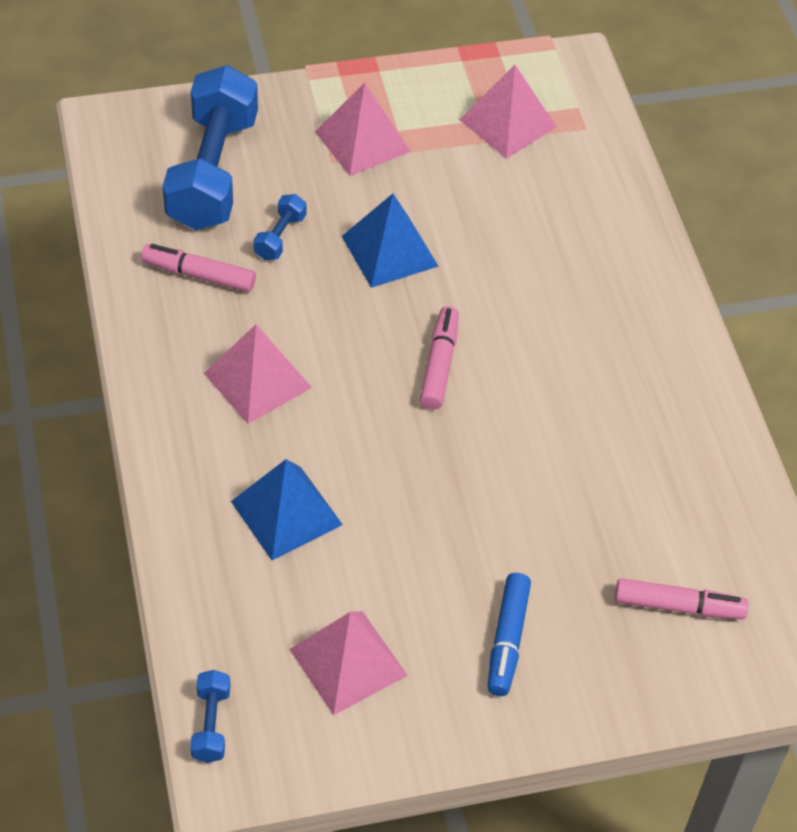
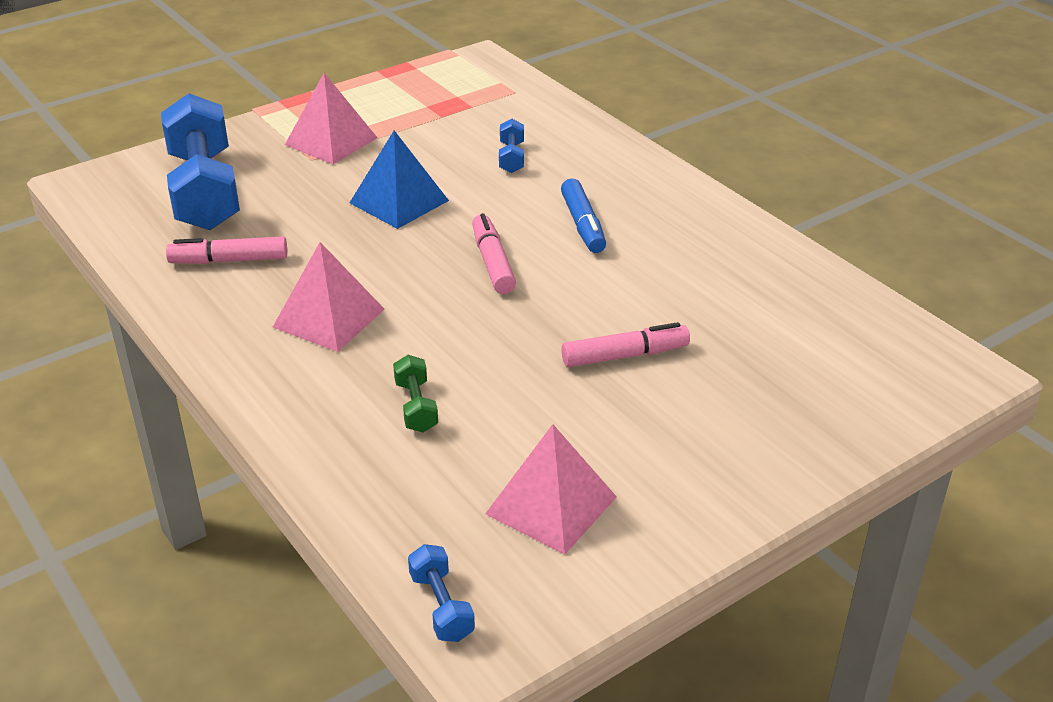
camera: 20 degrees left, 15 degrees down
blue pyramid [231,459,343,560] -> green dumbbell [393,355,438,432]
blue dumbbell [254,194,306,260] -> blue dumbbell moved to [499,119,524,173]
pink pyramid [459,65,556,159] -> none
blue marker [488,573,531,696] -> blue marker moved to [561,179,606,253]
pink marker [615,578,748,619] -> pink marker moved to [561,322,690,367]

